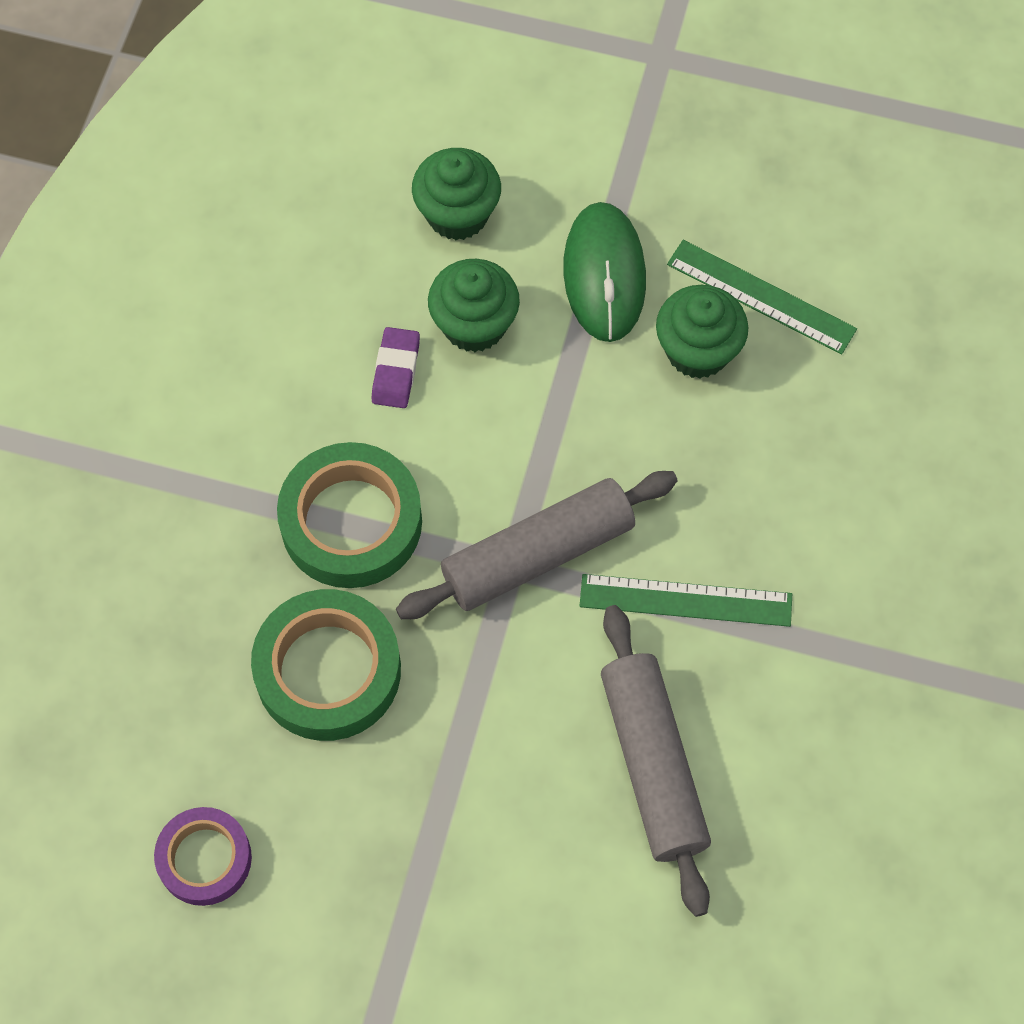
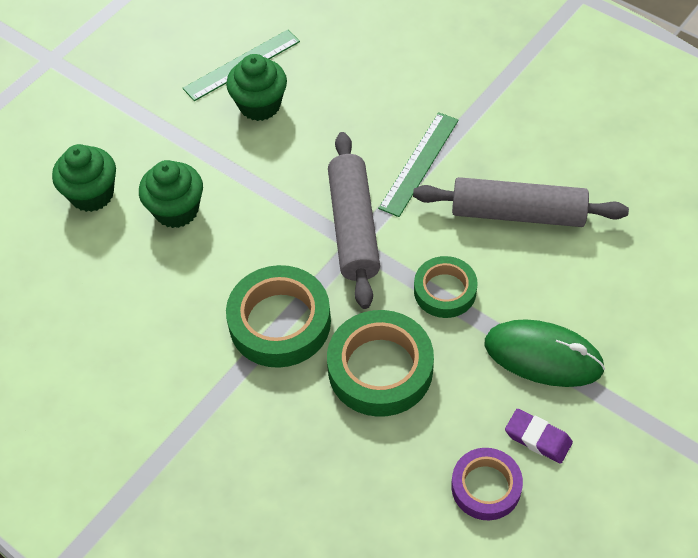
camera: 65 degrees left, 10 degrees down
purple eraser [371,327,420,408] -> purple eraser moved to [505,409,573,464]
green mouse [563,202,646,342] -> green mouse moved to [485,319,605,387]
none -> green tape [414,256,478,318]

